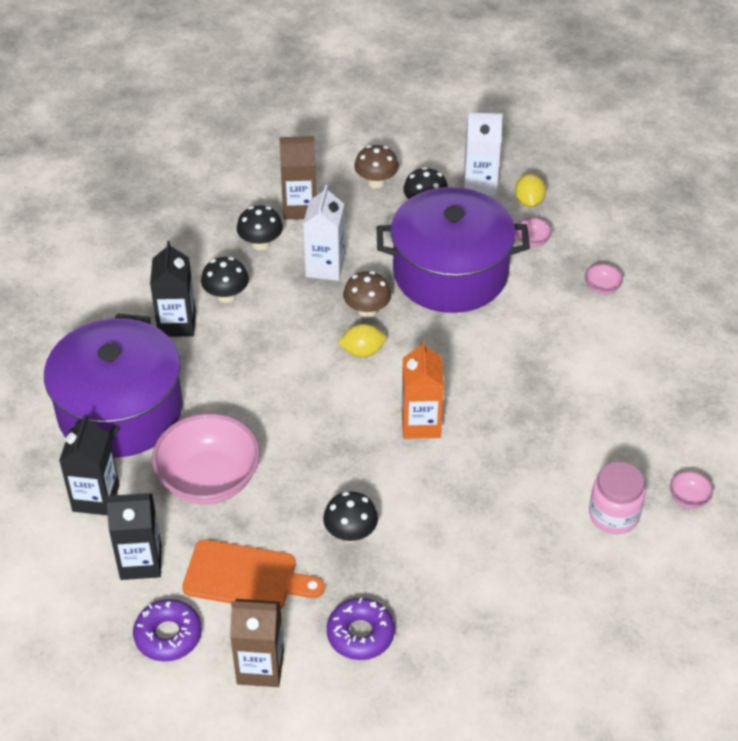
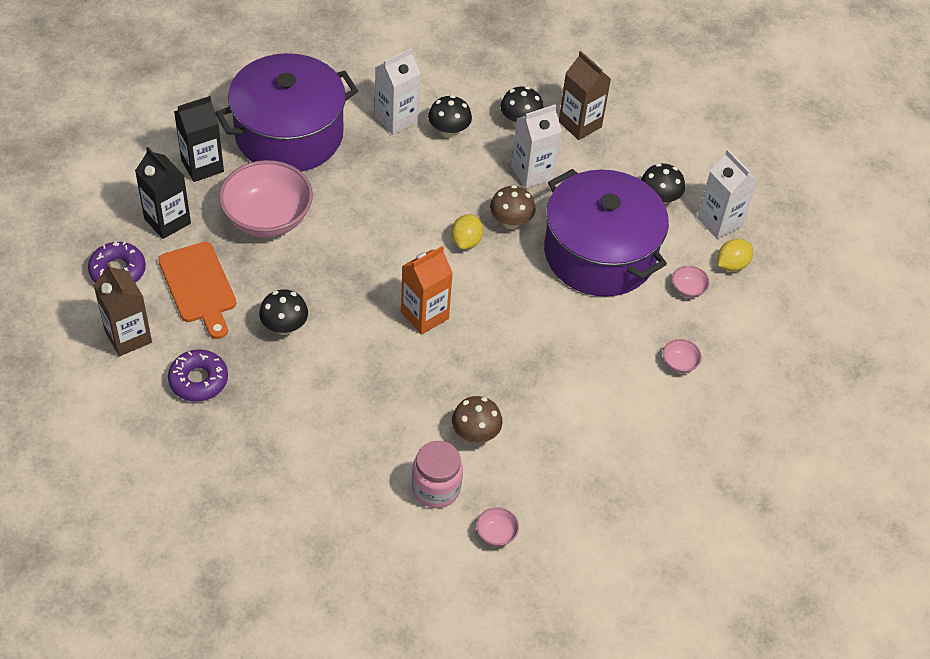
camera: 50 degrees right, 5 degrees up
black carton [150,241,196,337] -> white carton [375,48,421,135]
yellow lemon [338,324,386,358] -> yellow lemon turned 60 degrees clockwise [451,214,483,250]
brown mushroom [354,145,399,188] -> brown mushroom moved to [452,396,503,443]

